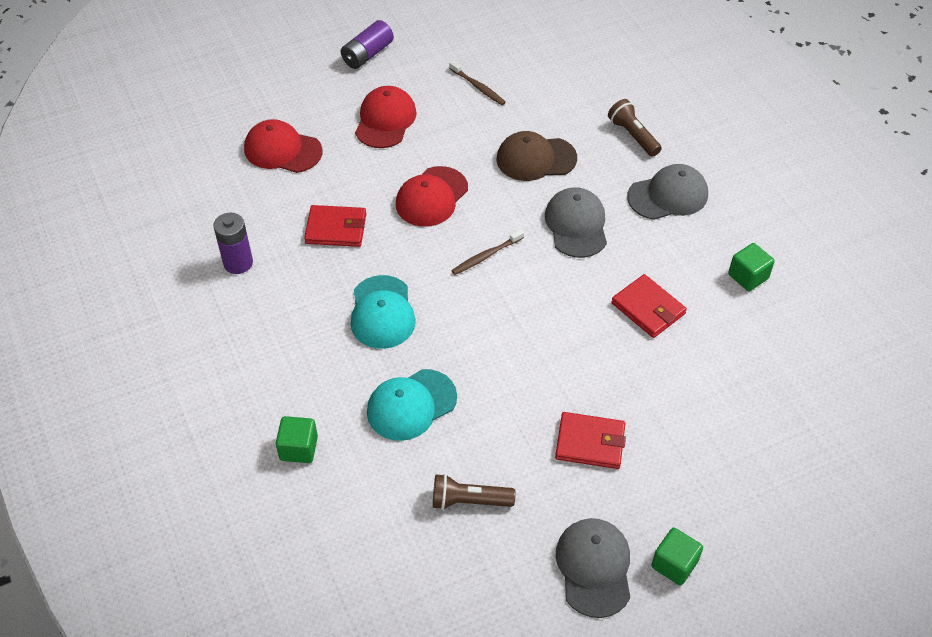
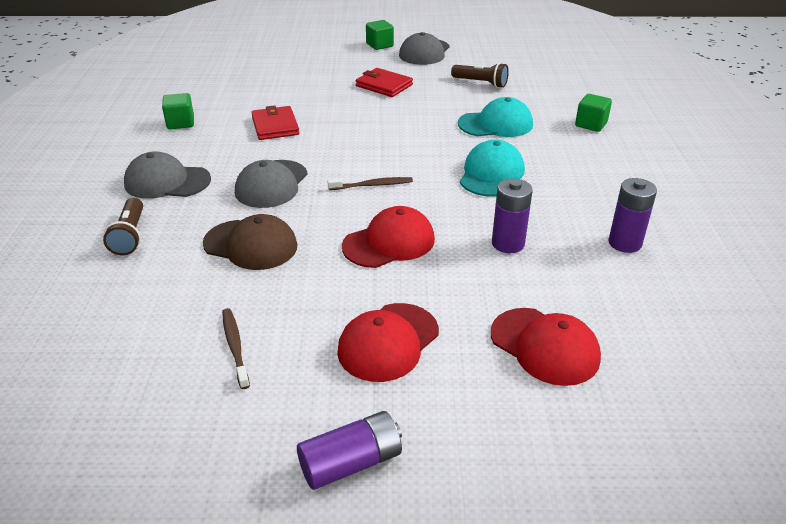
camera: 155 degrees left, 15 degrees down
red wallet [304,205,366,247] -> purple battery [492,179,533,253]

